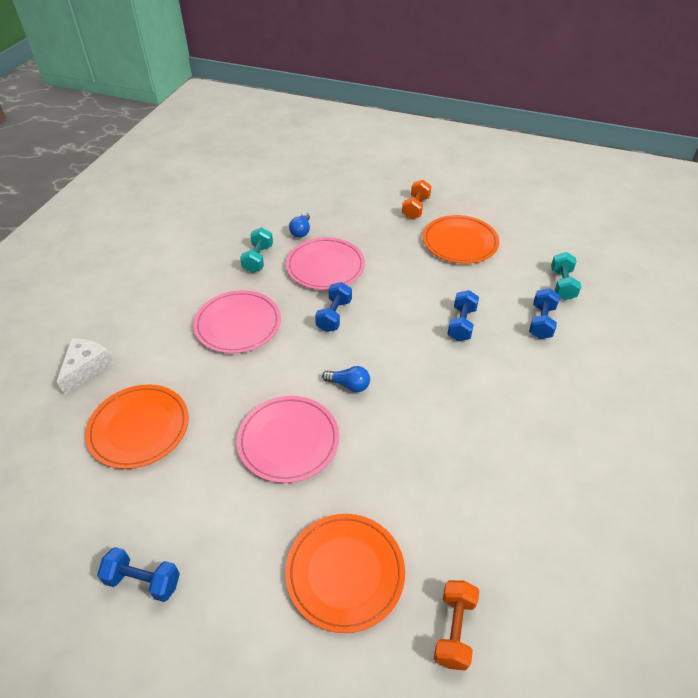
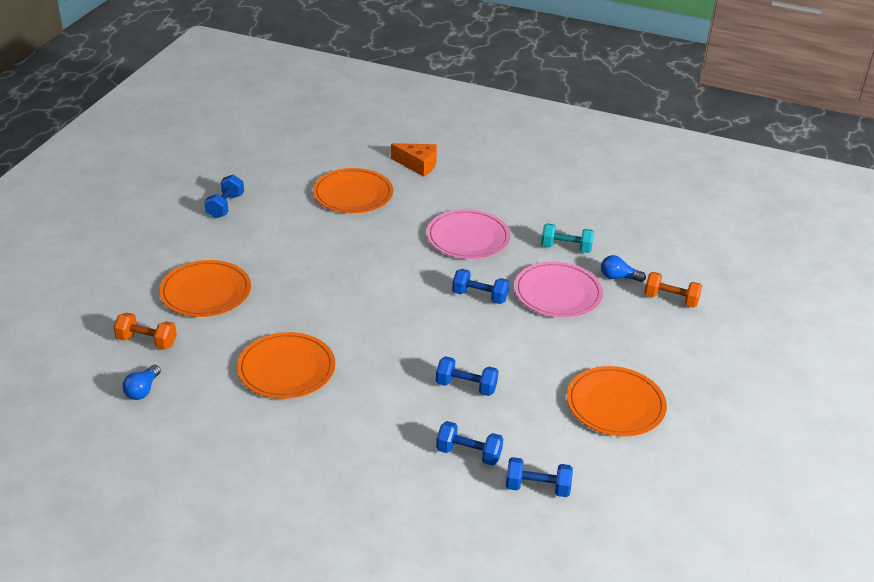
camera: 90 degrees right, 10 degrees down
white cheese [57,338,113,395] -> orange cheese [391,143,437,177]
pink plate [237,396,339,483] -> none
blue light bulb [322,366,370,392] -> blue light bulb moved to [122,365,161,400]
orange dumbbell [402,180,431,219] -> orange dumbbell moved to [644,272,702,308]
turquoise dumbbell [551,252,581,300] -> blue dumbbell [506,457,573,497]
none -> orange plate [237,332,335,399]

